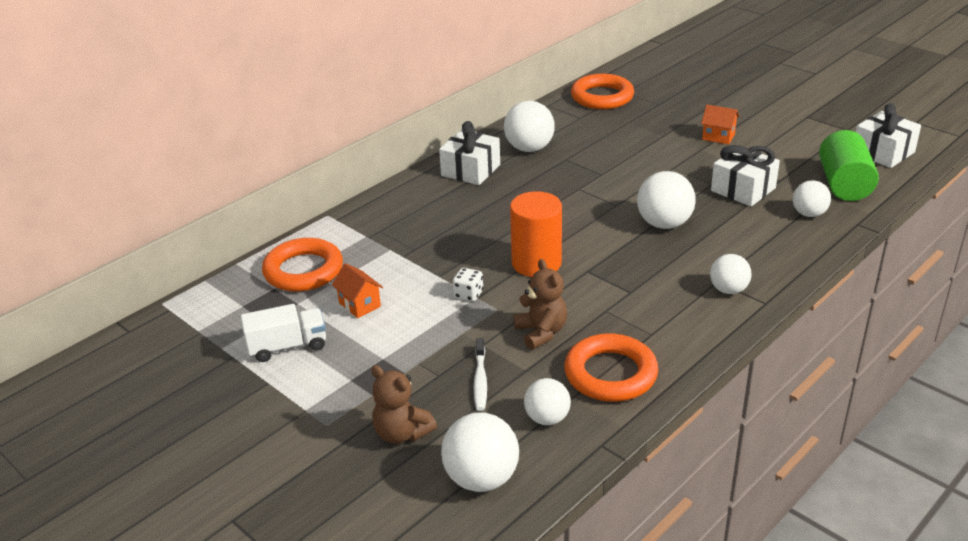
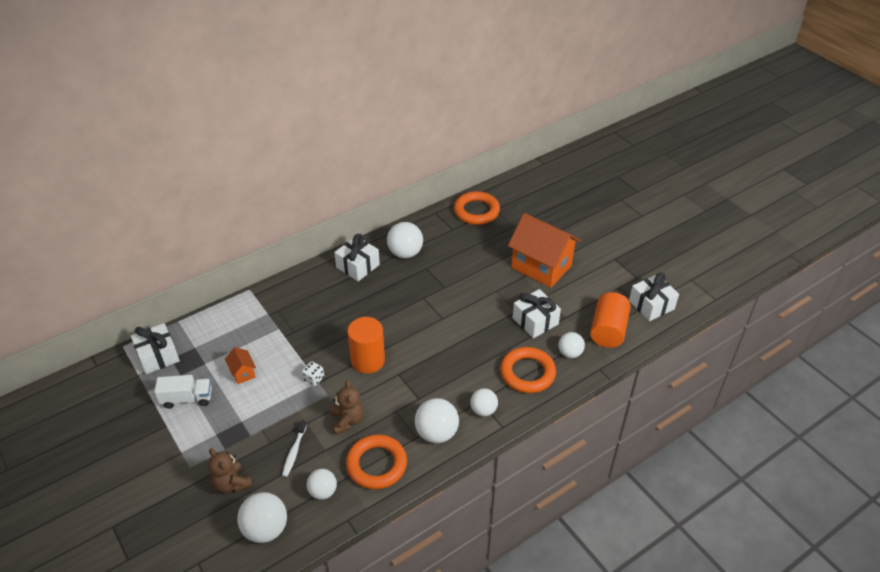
camera: 10 degrees right, 10 degrees up
orange ring [262,238,343,292] -> orange ring moved to [500,347,556,393]
white ball [637,171,696,229] -> white ball moved to [415,398,459,443]
orange house [701,105,739,145] -> orange house [508,213,581,288], size x2.36
green cylinder [819,130,879,201] -> orange cylinder [590,292,631,348]
none -> white gift [131,323,180,374]

